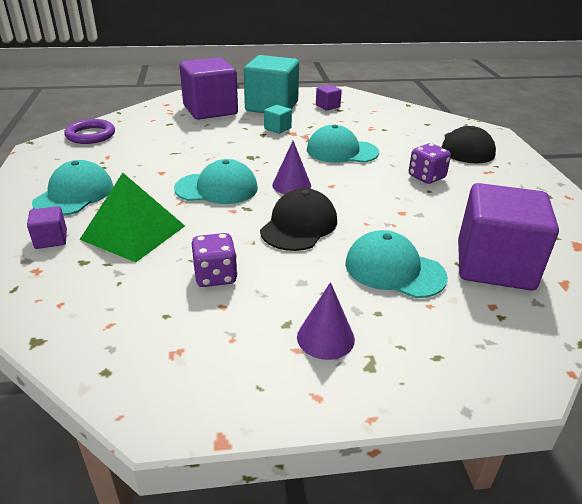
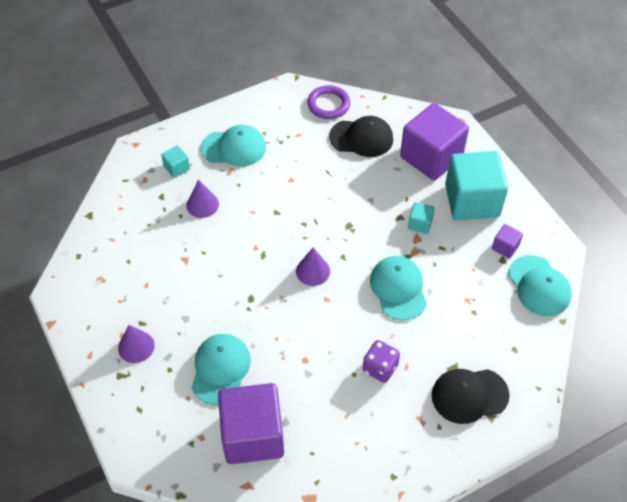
camera: 70 degrees right, 20 degrees up
purple cube [27,206,67,249] -> turquoise cube [161,145,190,178]
green pyramid [79,173,185,262] -> purple cone [186,179,219,218]
turquoise cap [174,159,258,204] -> turquoise cap moved to [508,255,572,316]
purple dice [192,233,237,287] -> none
black cap [260,188,337,251] -> black cap moved to [329,116,393,157]

